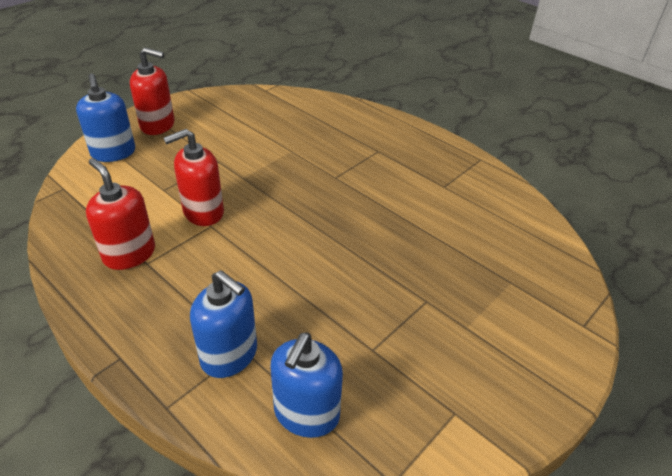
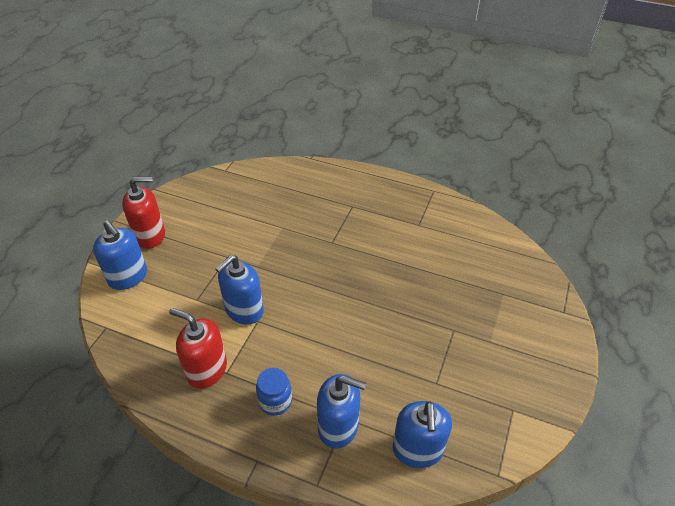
camera: 20 degrees left, 5 degrees up
red soap dispenser [164,129,224,226] -> blue soap dispenser [216,255,264,324]
none -> blue jar [256,368,292,416]

